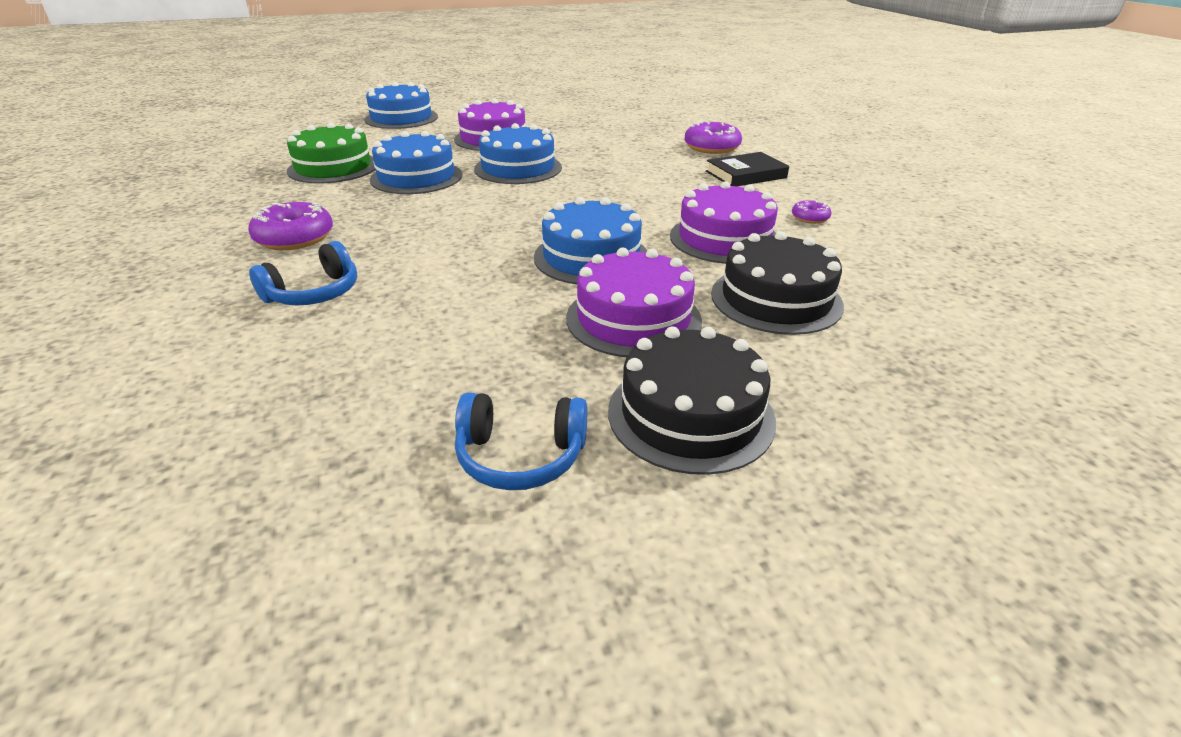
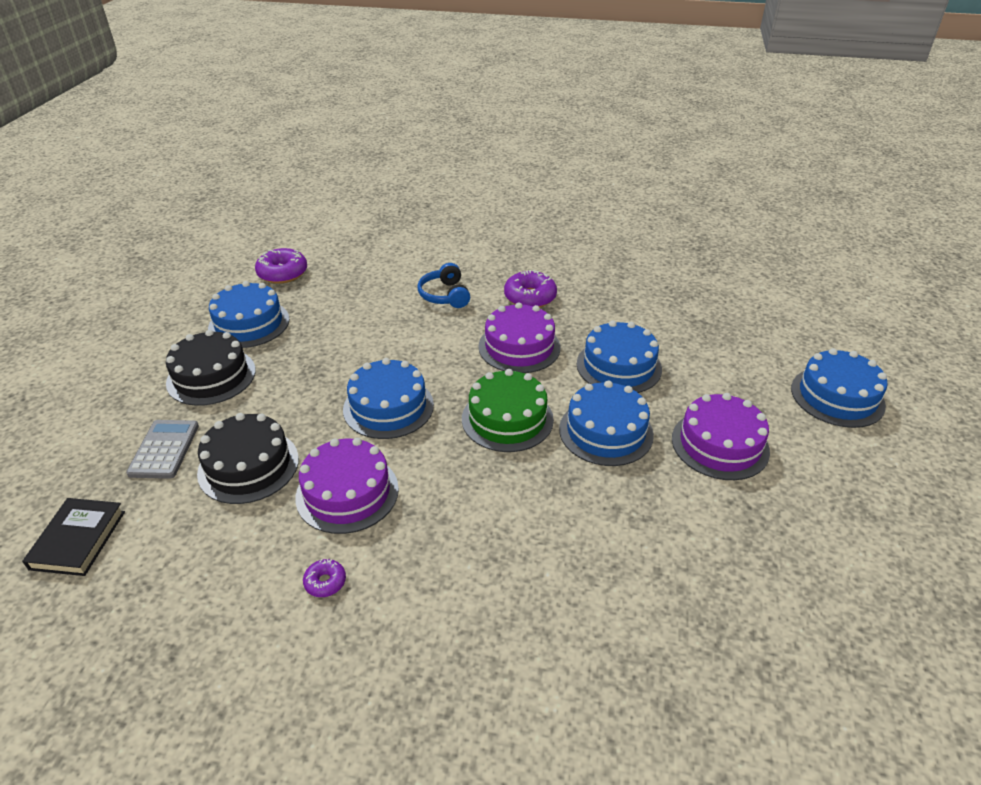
camera: 120 degrees right, 5 degrees up
green cake [287,122,376,184] -> green cake moved to [462,369,554,452]
blue headphones [455,392,587,490] -> blue cake [208,281,289,348]
purple cake [566,248,702,357] -> purple cake moved to [478,302,560,373]
purple donut [685,121,742,154] -> purple donut moved to [255,248,307,284]
black book [706,152,789,186] -> black book moved to [22,498,125,576]
none -> grey calculator [126,420,199,479]

